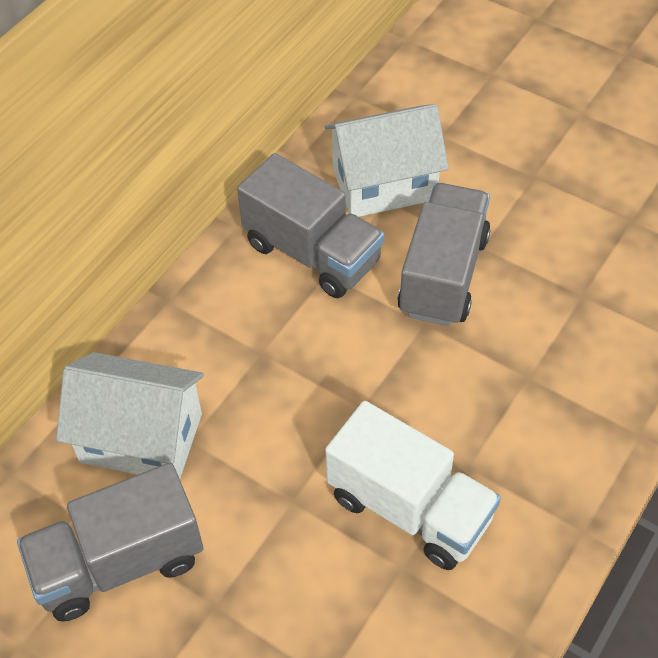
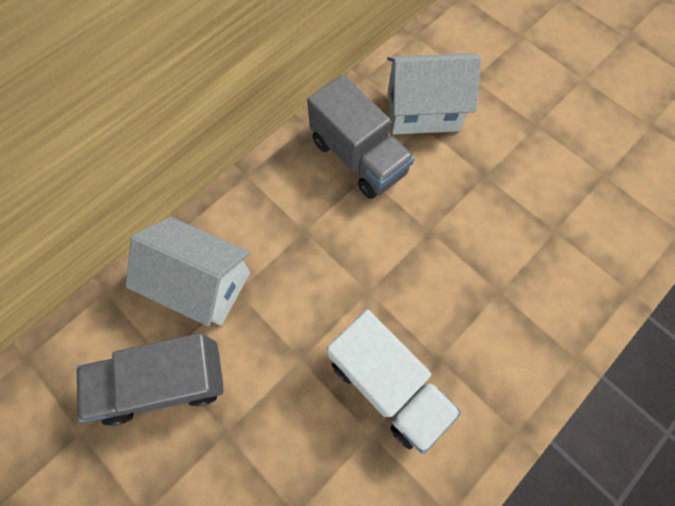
camera: 10 degrees right, 15 degrees up
grey truck [398,183,491,326] -> none

